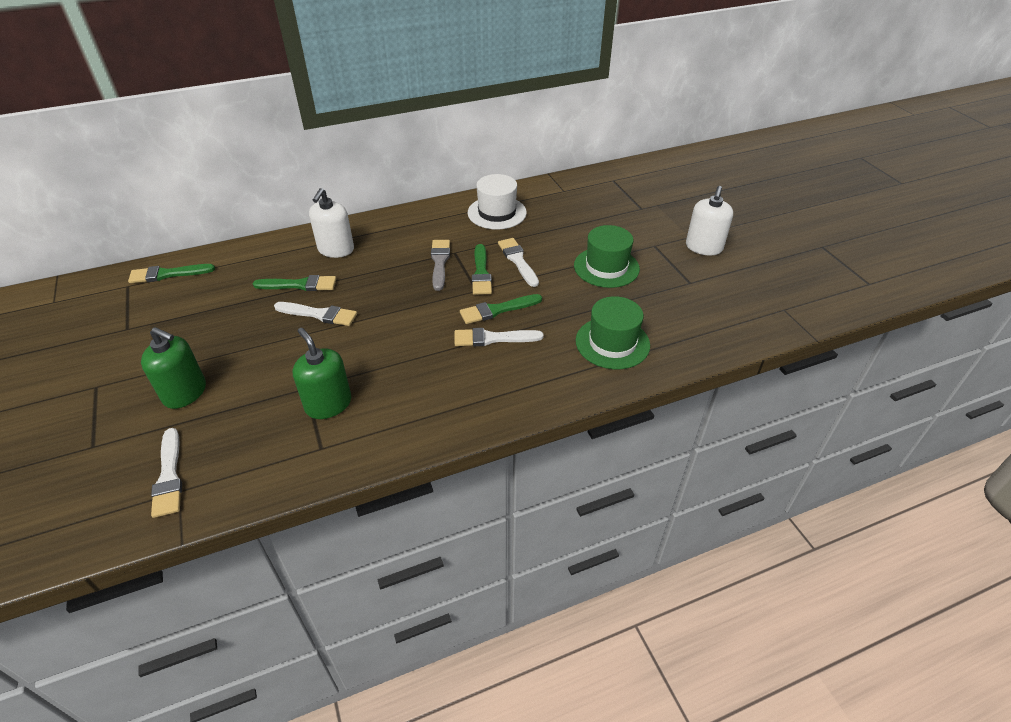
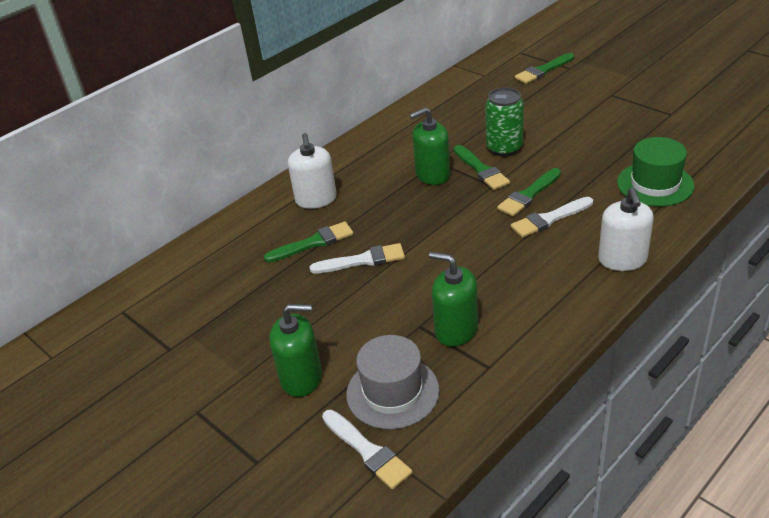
camera: 20 degrees left, 5 degrees down
green brush [128,264,215,283] -> green brush moved to [515,53,574,84]
grey brush [431,240,450,291] -> green soap dispenser [410,107,450,185]
white hat [468,174,527,230] -> none
white brush [498,238,539,287] -> green can [485,87,524,156]
green hat [574,225,640,288] -> none
white soap dispenser [686,186,733,255] -> white soap dispenser moved to [598,187,654,271]
none -> grey hat [346,335,440,430]

